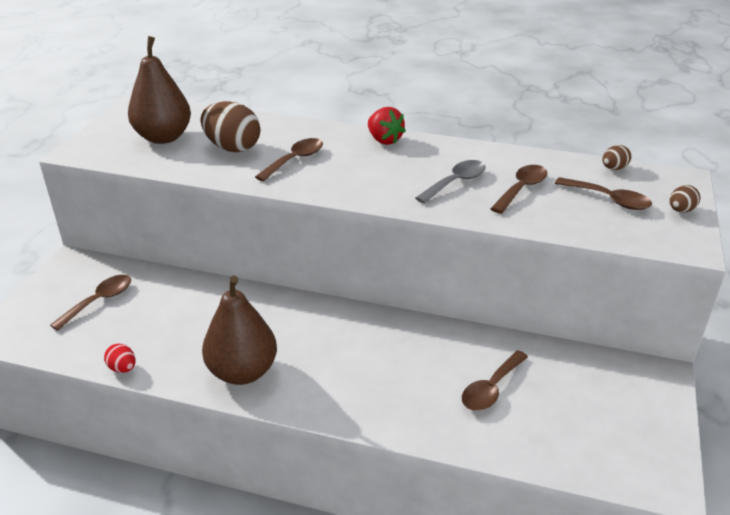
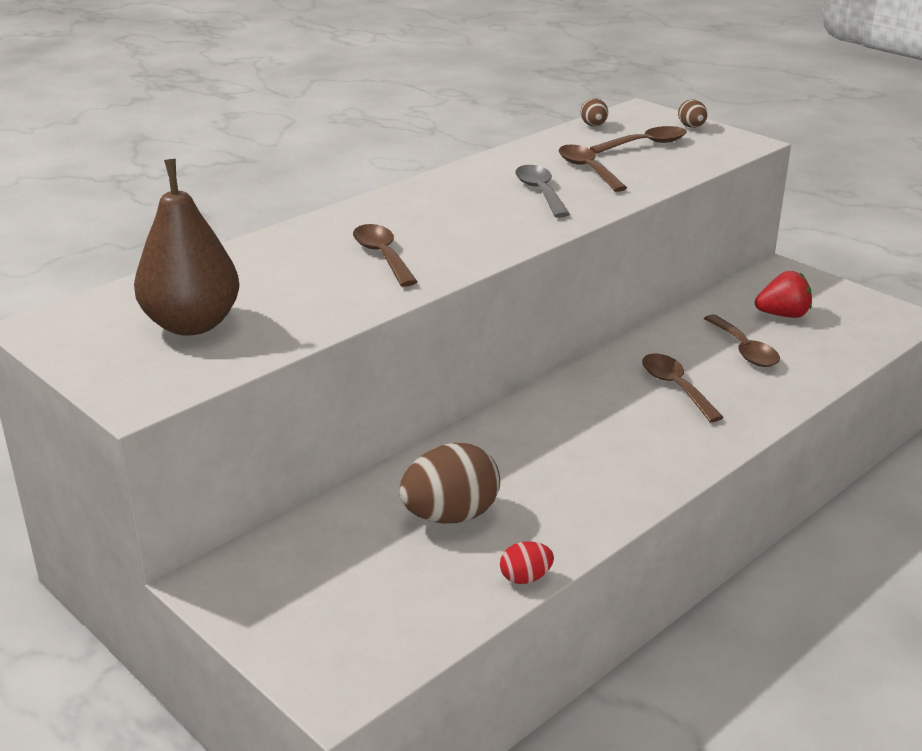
camera: 60 degrees left, 5 degrees down
brown spoon [50,275,131,331] -> brown spoon moved to [642,353,724,422]
brown egg [200,101,260,152] -> brown egg moved to [399,443,500,524]
brown pear [202,275,277,385] -> none
red strawberry [368,107,406,145] -> red strawberry moved to [755,271,812,318]

